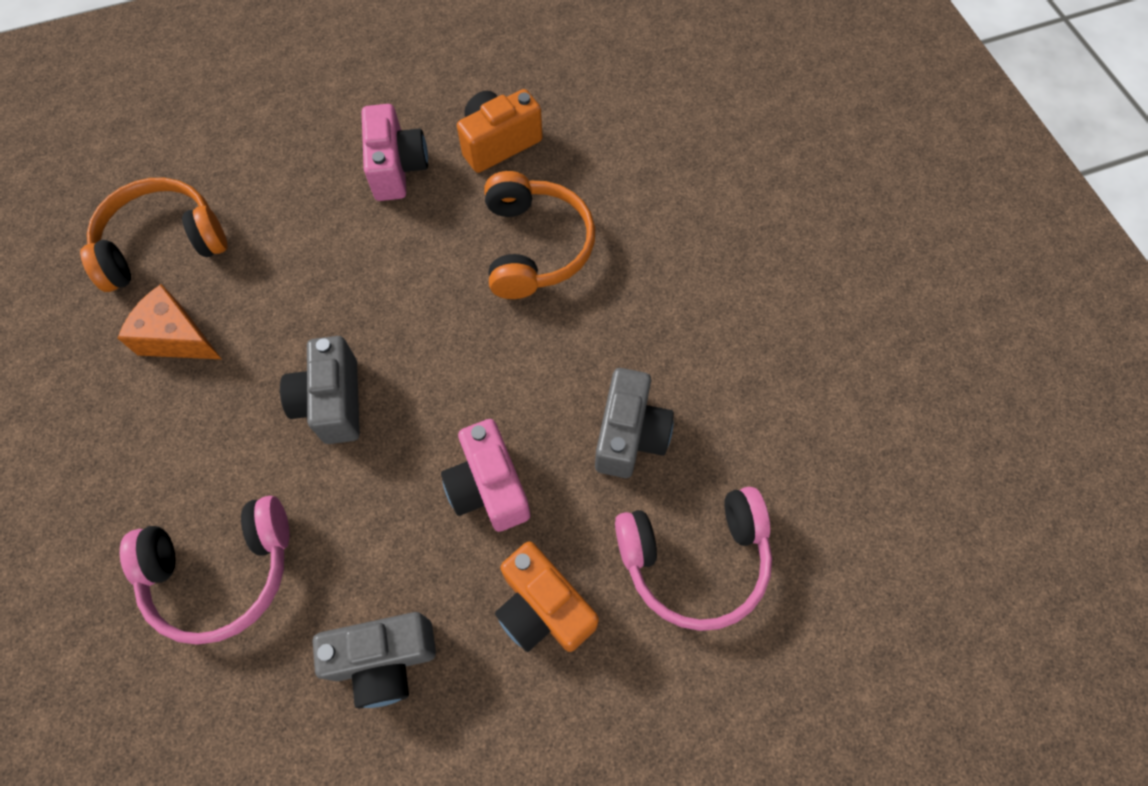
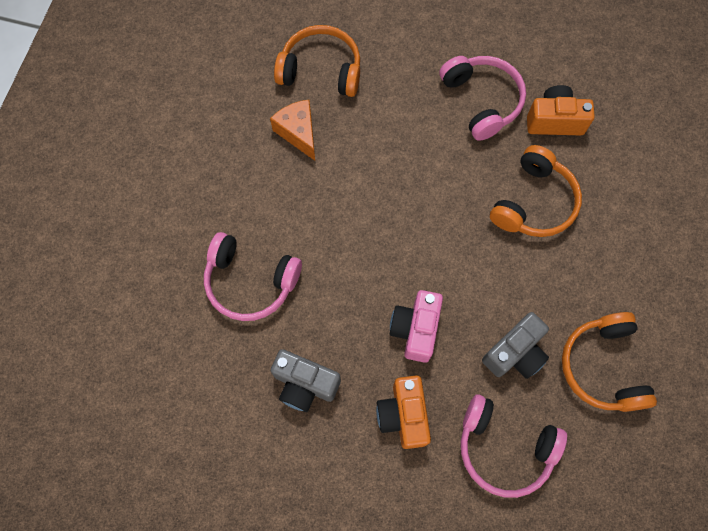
camera: 35 degrees right, 5 degrees up
grey camera [280,336,360,444] -> none
pink camera [362,104,428,201] -> pink headphones [439,56,526,141]
none -> orange headphones [562,312,657,412]

